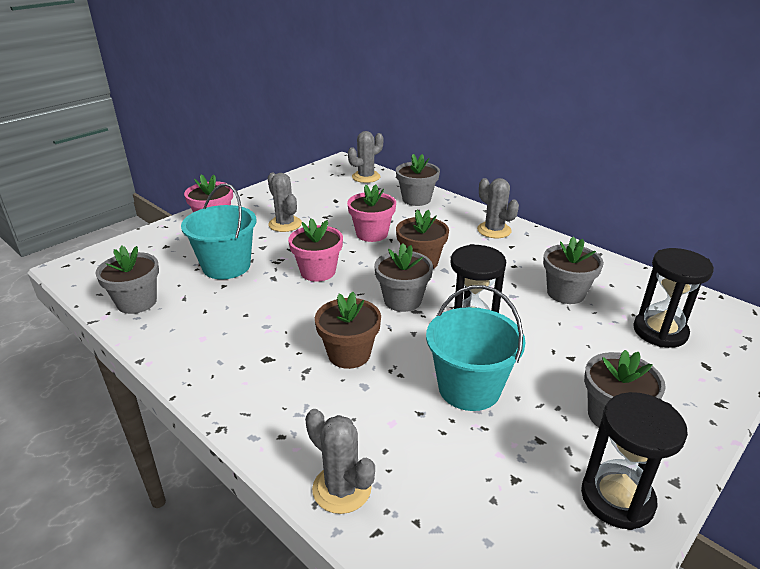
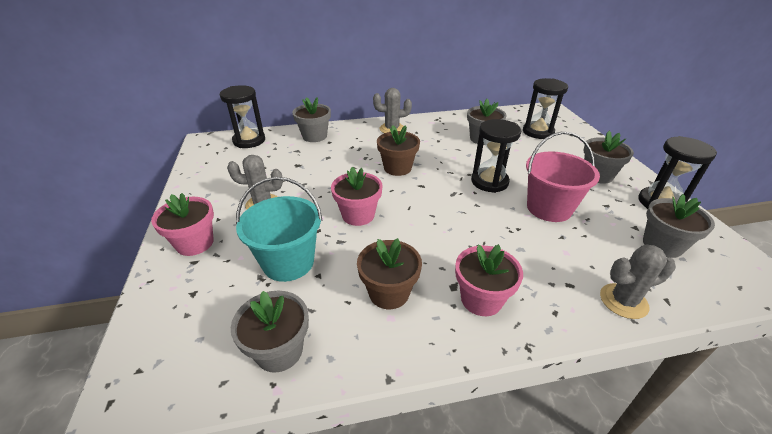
camera: 55 degrees left, 5 degrees up
brown flower pot [315,292,381,369] -> brown flower pot moved to [357,238,422,309]
pink flower pot [347,184,396,242] -> pink flower pot moved to [455,244,523,316]
grey cactus [348,131,383,183] -> black hourglass [220,85,265,148]
grey flower pot [374,243,433,312] -> grey flower pot moved to [643,194,715,258]
turquoise bucket [426,285,526,411] -> pink bucket [526,131,600,222]

